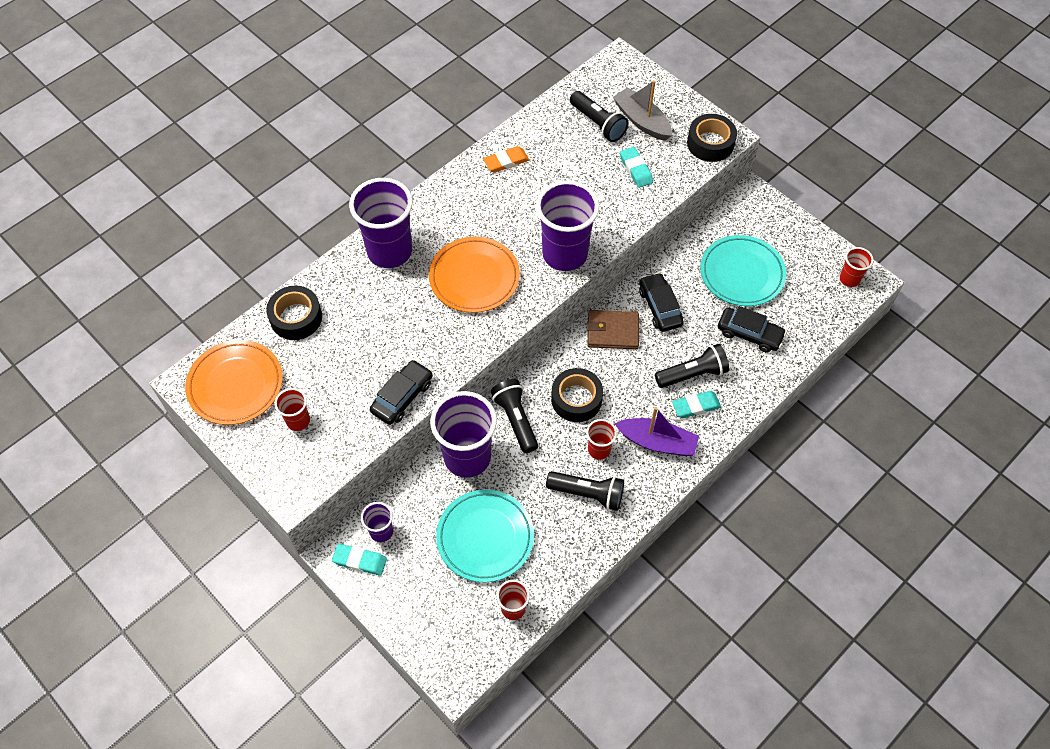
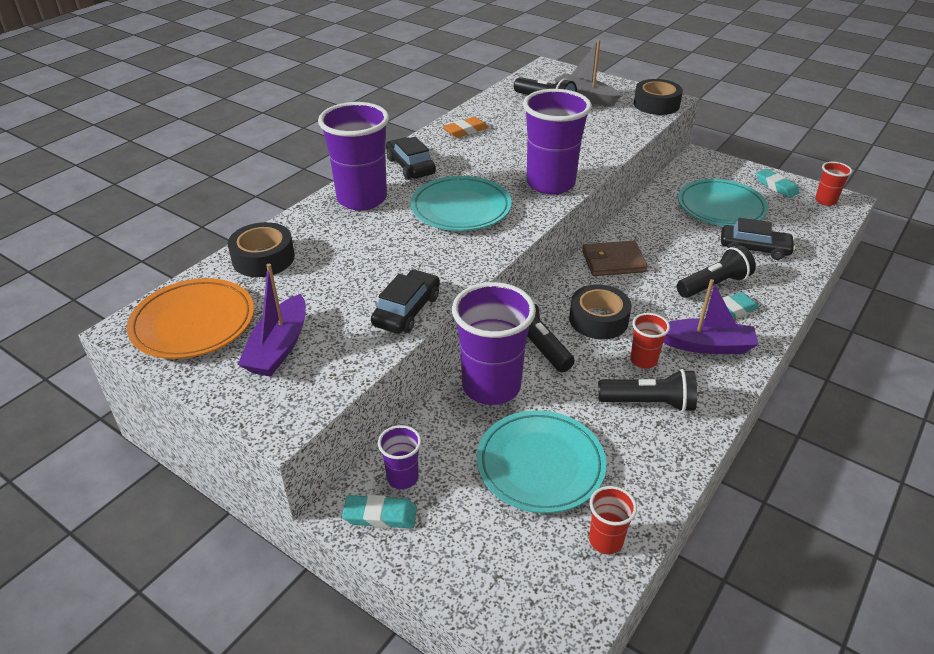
camera: 10 degrees left, 20 degrees down
red cup [275,388,310,431] -> purple boat [238,264,306,377]
orange plate [429,237,520,313] -> turquoise plate [410,176,512,231]
turquoise eraser [620,147,653,188] -> turquoise eraser moved to [756,169,800,198]
black car [639,273,684,332] -> black car moved to [386,136,436,180]

